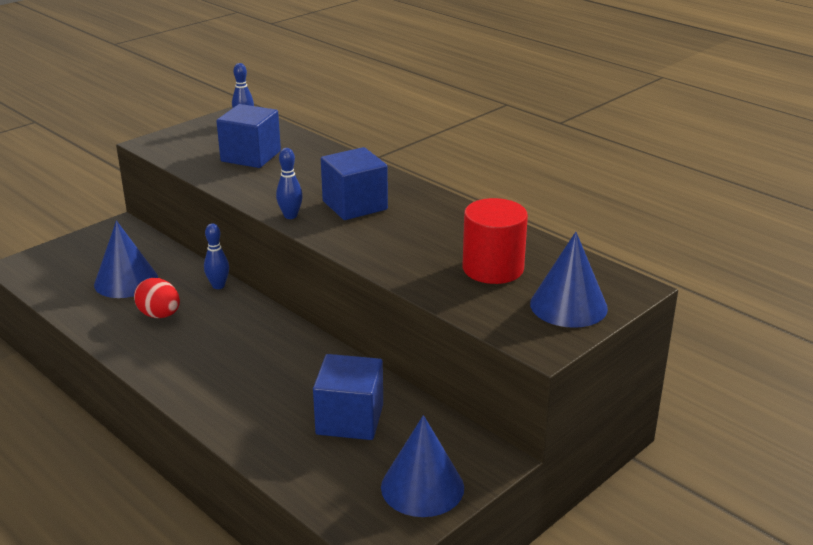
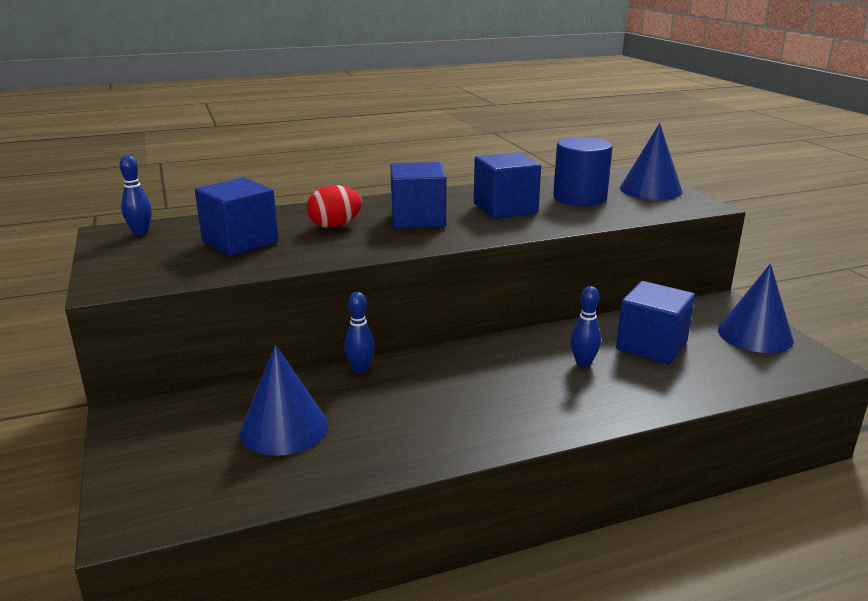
camera: 65 degrees left, 5 degrees down
red egg [134,278,180,318] -> red egg moved to [307,185,362,228]
blue bowling pin [276,148,303,219] -> blue bowling pin moved to [570,286,601,367]
red cylinder [463,198,528,284] -> blue cylinder [553,137,613,206]
none -> blue cube [474,152,541,219]

